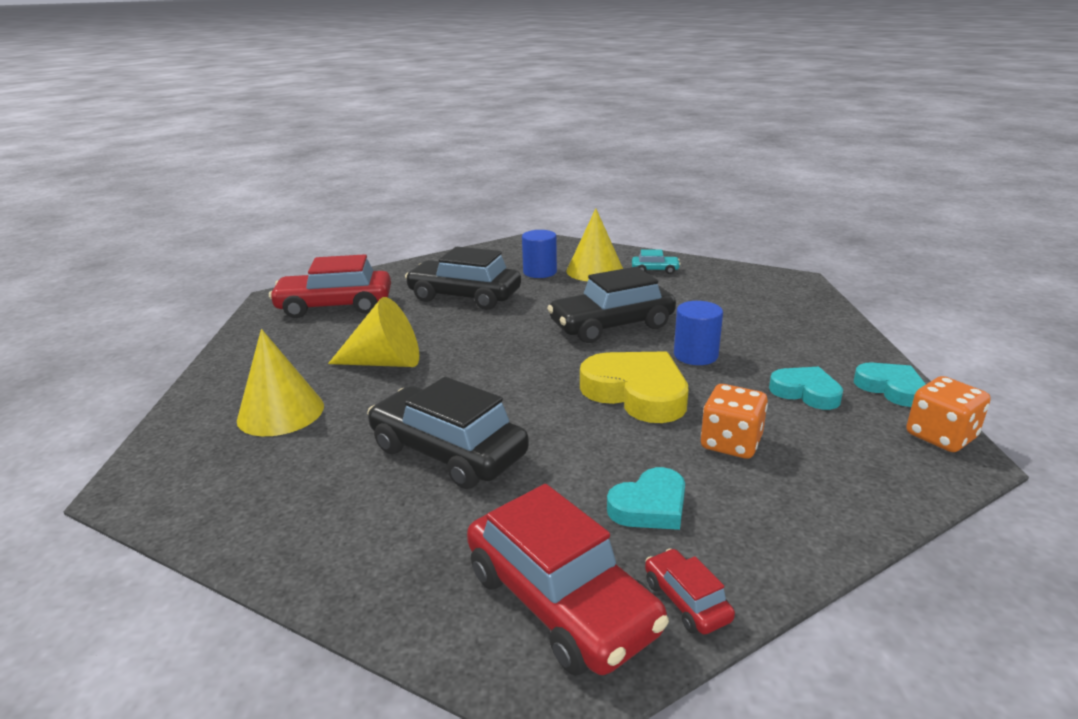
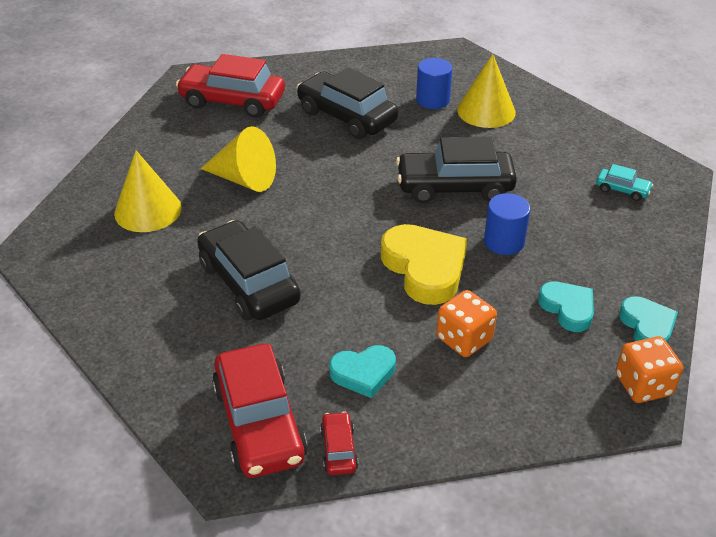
camera: 20 degrees right, 15 degrees up
turquoise car [632,249,681,274] -> turquoise car moved to [596,164,653,201]

